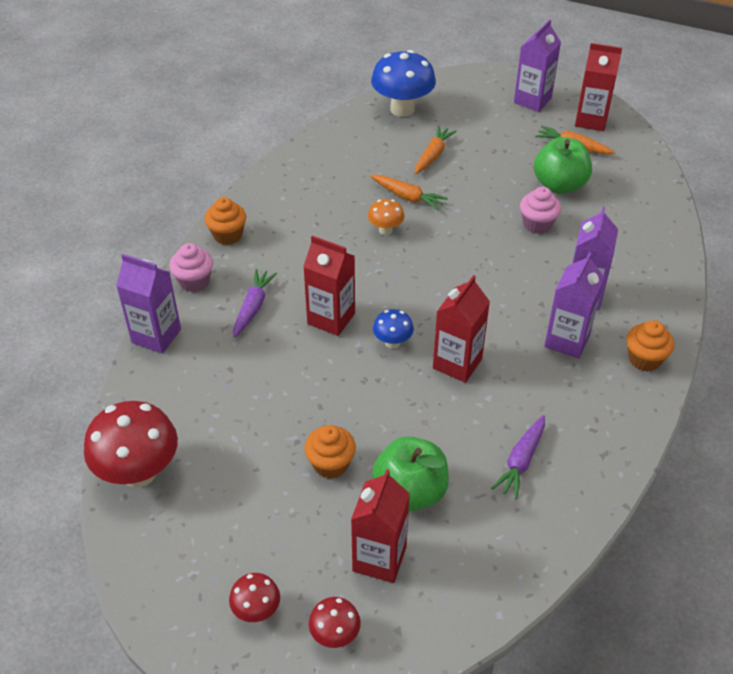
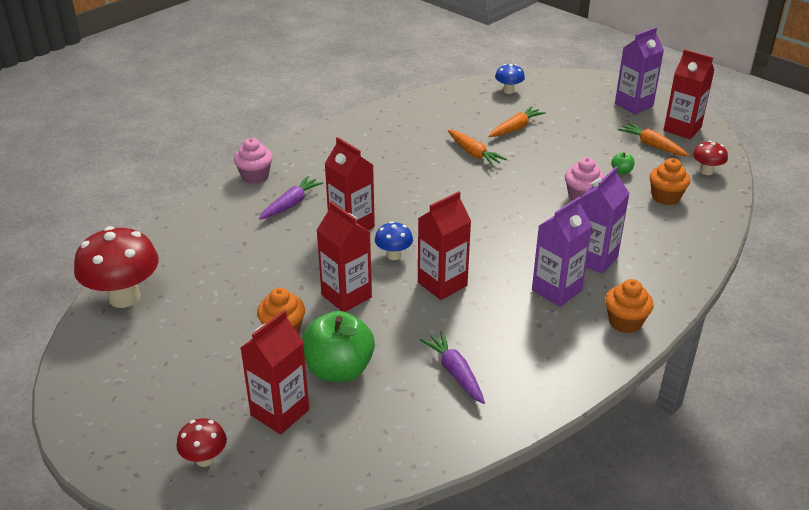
camera: 20 degrees right, 10 degrees down
purple carton [116,254,181,354] -> none
orange cupcake [205,197,246,245] -> orange cupcake moved to [649,158,690,205]
red mushroom [229,573,280,622] -> red mushroom moved to [693,141,728,175]
orange mushroom [368,199,404,235] -> none
blue mushroom [371,50,436,117] -> blue mushroom [495,64,525,94], size x0.50
purple carrot [491,415,545,499] -> purple carrot turned 105 degrees clockwise [420,331,485,404]
green apple [534,137,592,194] -> green apple [611,152,634,174], size x0.41
none -> red carton [316,201,372,312]

